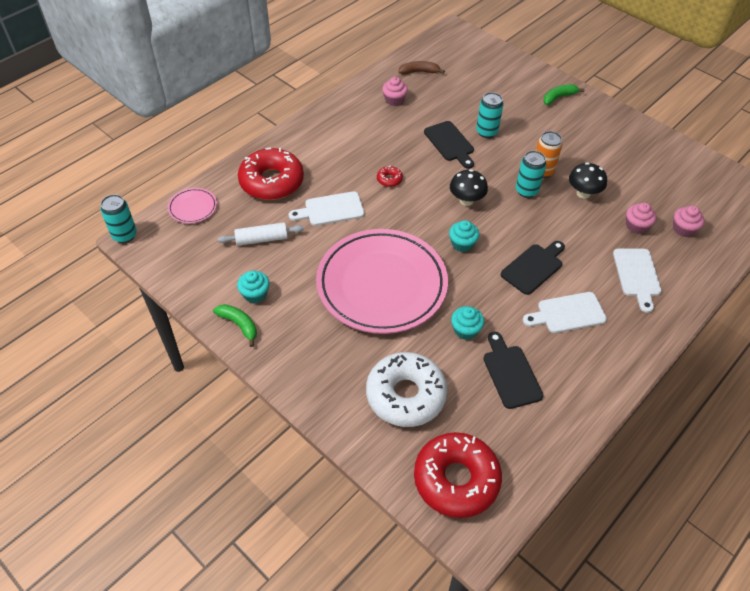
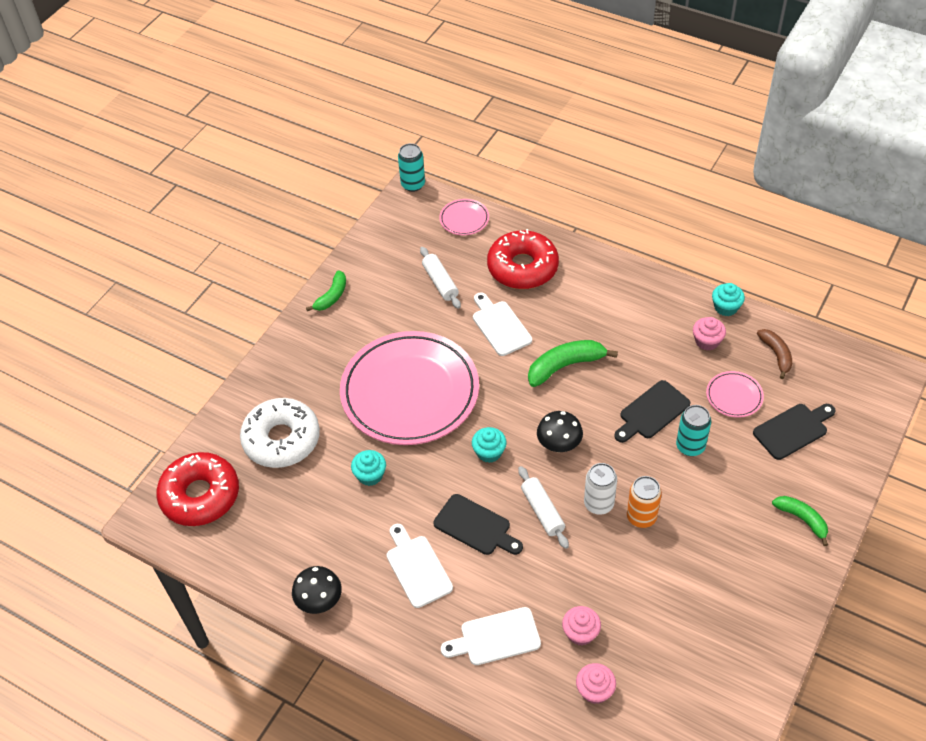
camera: 80 degrees right, 0 degrees up
turquoise cupcake [237,271,270,303] -> turquoise cupcake moved to [712,283,745,316]
red donut [377,166,403,187] -> green banana [528,340,618,387]
black cutting board [483,332,544,409] -> black cutting board moved to [753,404,836,460]
turquoise can [516,151,546,198] -> white can [584,463,617,515]
black mushroom [569,162,607,199] -> black mushroom moved to [292,566,342,614]
none -> white rolling pin [518,466,569,549]
none -> pink plate [706,371,764,418]

